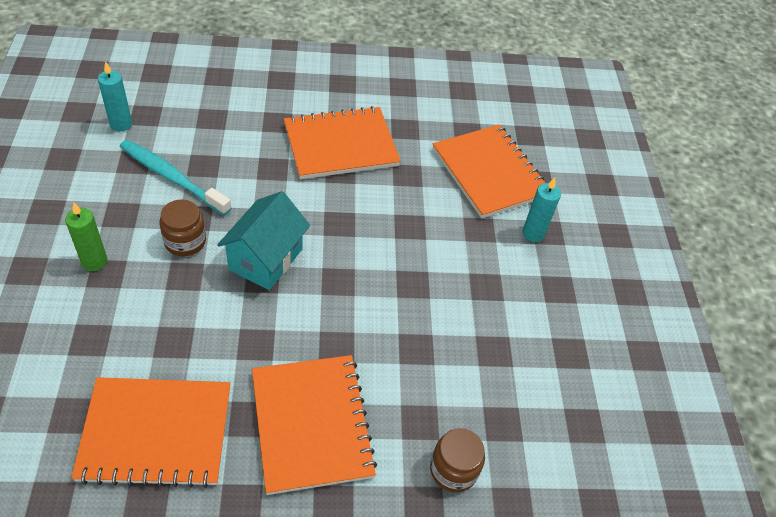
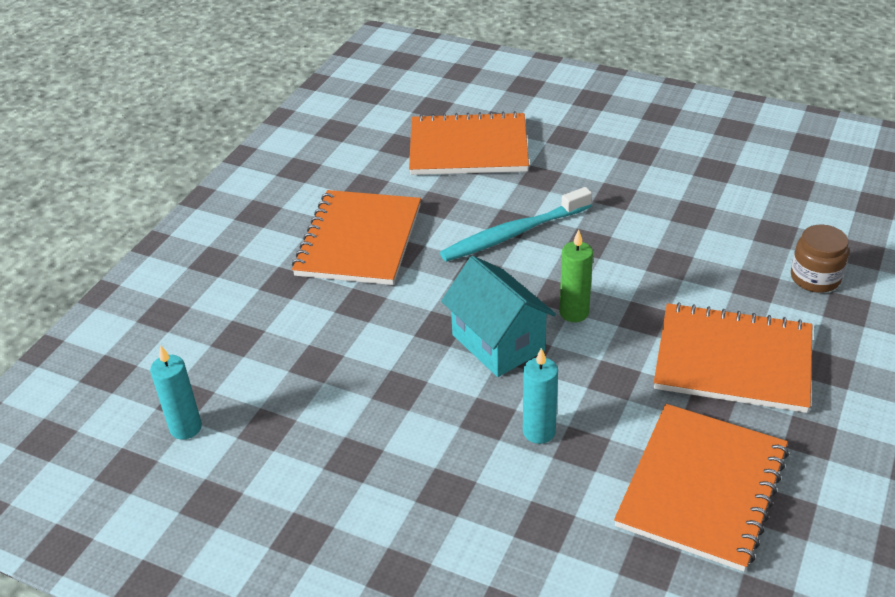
camera: 55 degrees left, 10 degrees down
green candle [65,202,107,271] -> green candle moved to [560,230,593,322]
turquoise toothbrush [120,140,232,216] -> turquoise toothbrush moved to [440,187,592,262]
brown jar [160,199,206,256] -> none
turquoise candle [522,177,561,242] -> turquoise candle moved to [523,348,558,444]

